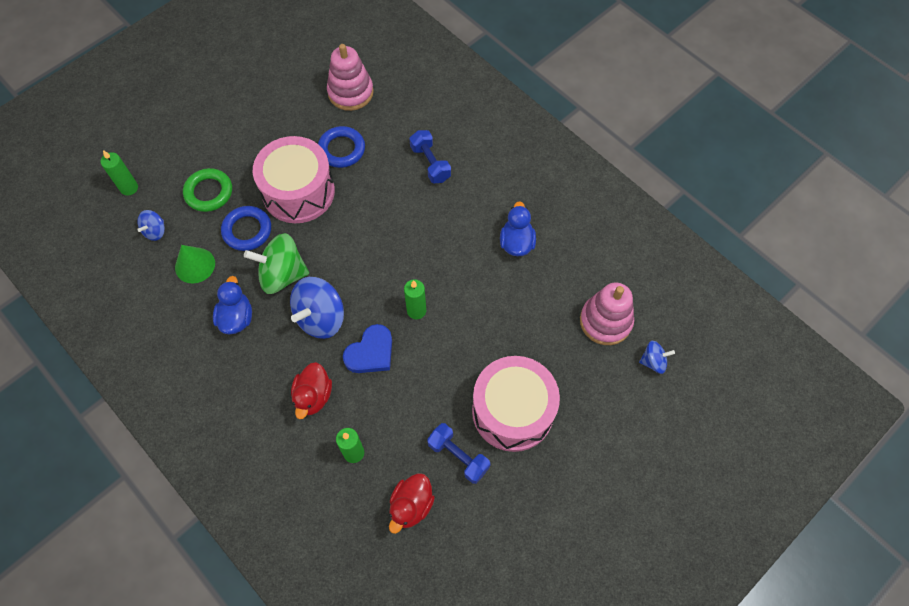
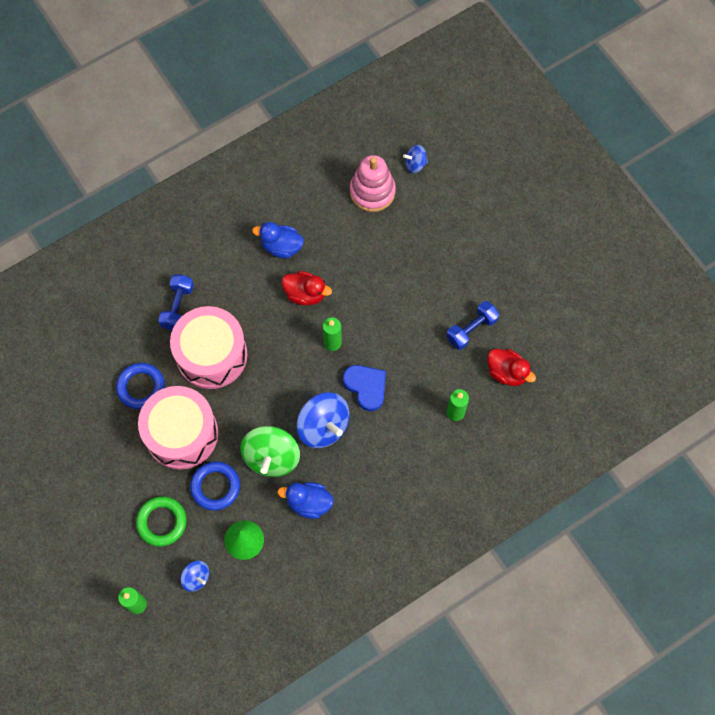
camera: 80 degrees left, 5 degrees up
red duck [291,362,332,419] -> red duck moved to [282,271,332,305]
pink stacking toy [327,44,374,111] -> none
blue dumbbell [410,130,451,183] -> blue dumbbell turned 60 degrees counterclockwise [158,275,194,331]
pink drum [472,356,560,452] -> pink drum moved to [170,306,247,389]
blue spinning top [639,341,675,374] -> blue spinning top turned 105 degrees counterclockwise [403,145,428,173]

